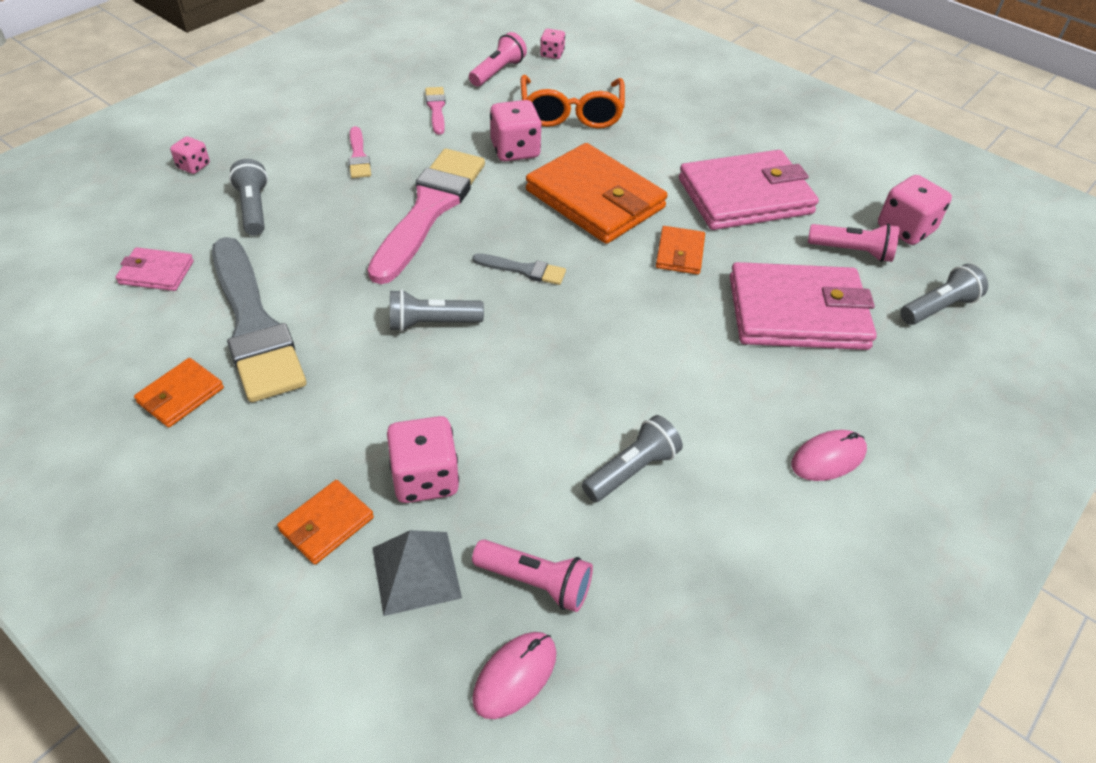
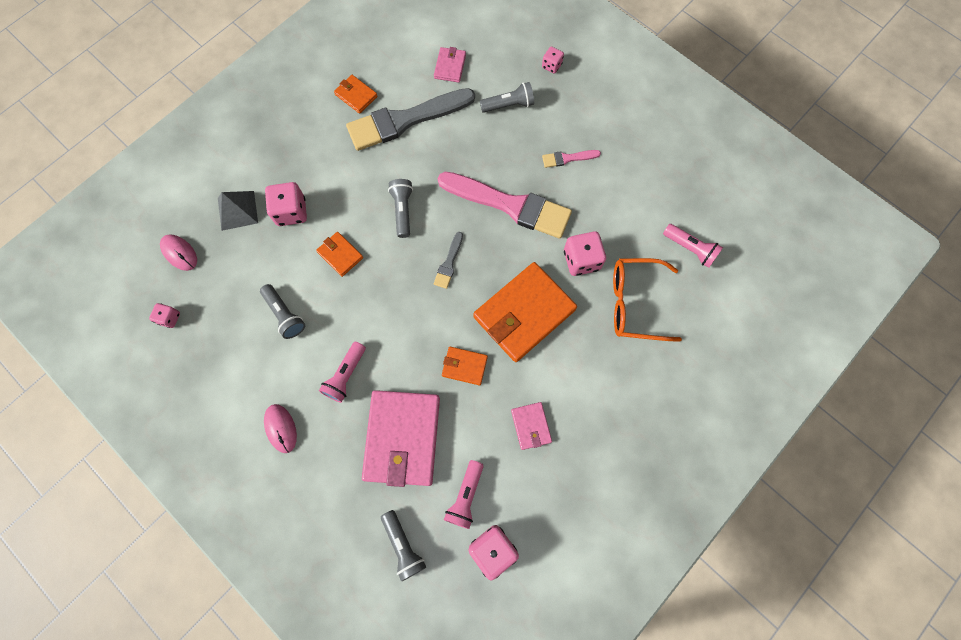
camera: 95 degrees right, 25 degrees up
orange wallet [277,480,374,565] -> orange wallet moved to [316,232,363,277]
pink brush [425,87,446,135] -> none
pink flashlight [472,540,593,612] -> pink flashlight moved to [319,342,366,403]
pink dice [540,29,565,59] -> pink dice moved to [149,303,180,328]
pink wallet [679,150,819,230] -> pink wallet [511,402,552,450], size x0.47

